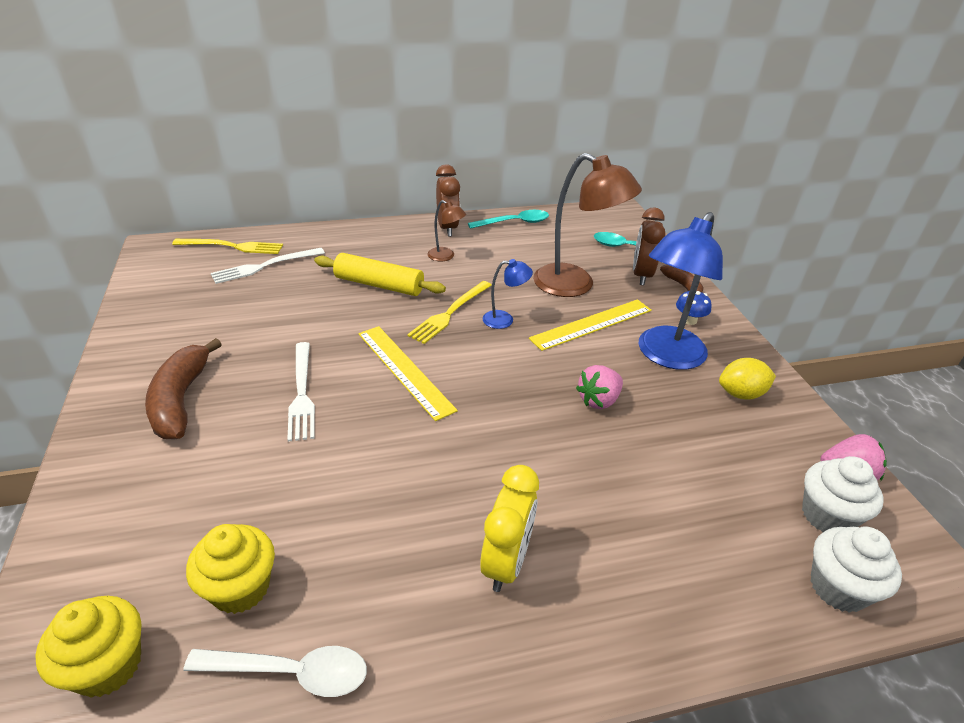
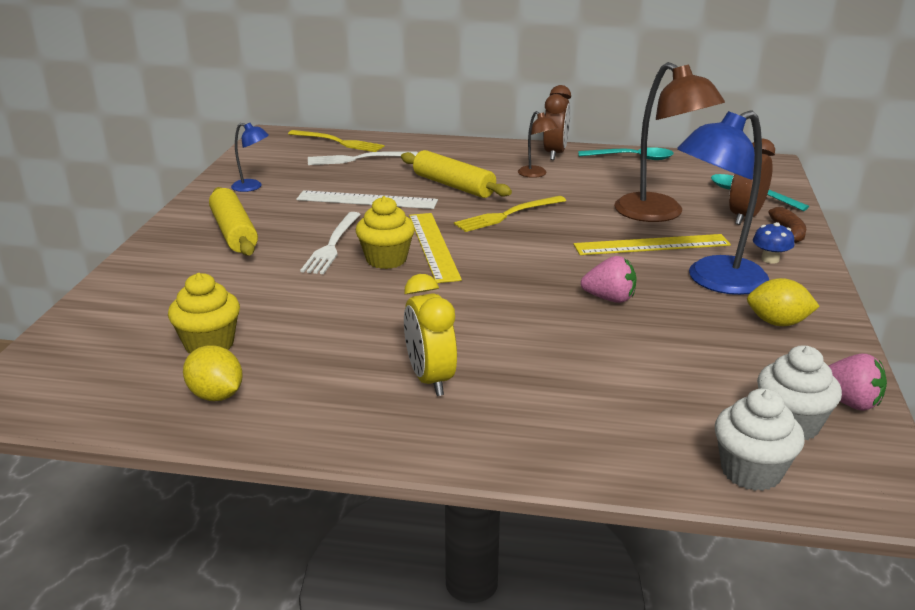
camera: 25 degrees right, 10 degrees down
yellow cupcake [35,596,141,698] -> yellow cupcake moved to [356,196,415,269]
brown banana [145,338,222,440] -> yellow rolling pin [209,187,258,256]
white spoon [184,646,367,697] -> yellow lemon [183,346,243,401]
yellow clock [480,465,539,592] -> yellow clock turned 120 degrees clockwise [404,274,457,396]
blue lamp [483,259,533,329] -> blue lamp moved to [231,123,269,192]
pink strawberry [576,365,623,409] -> pink strawberry turned 150 degrees counterclockwise [581,256,637,303]
none -> white ruler [296,191,438,209]

